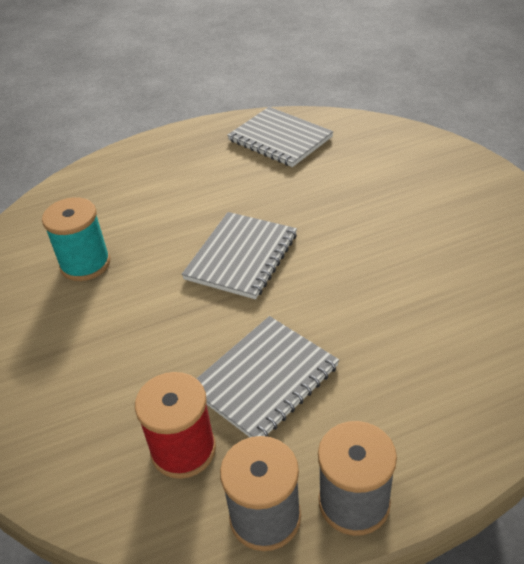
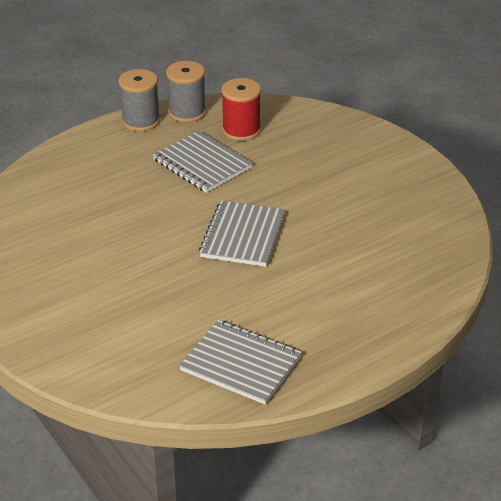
camera: 165 degrees right, 5 degrees down
turquoise spool [42,197,110,281] -> none
grey notebook [196,316,339,437] -> grey notebook turned 75 degrees counterclockwise [153,131,252,193]

